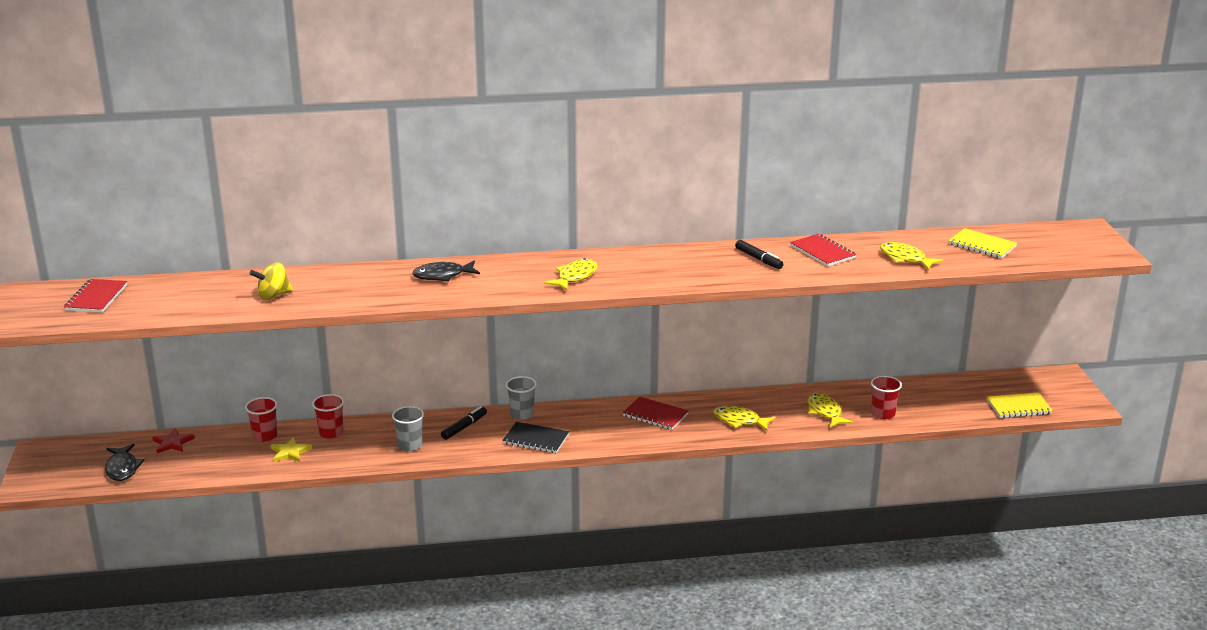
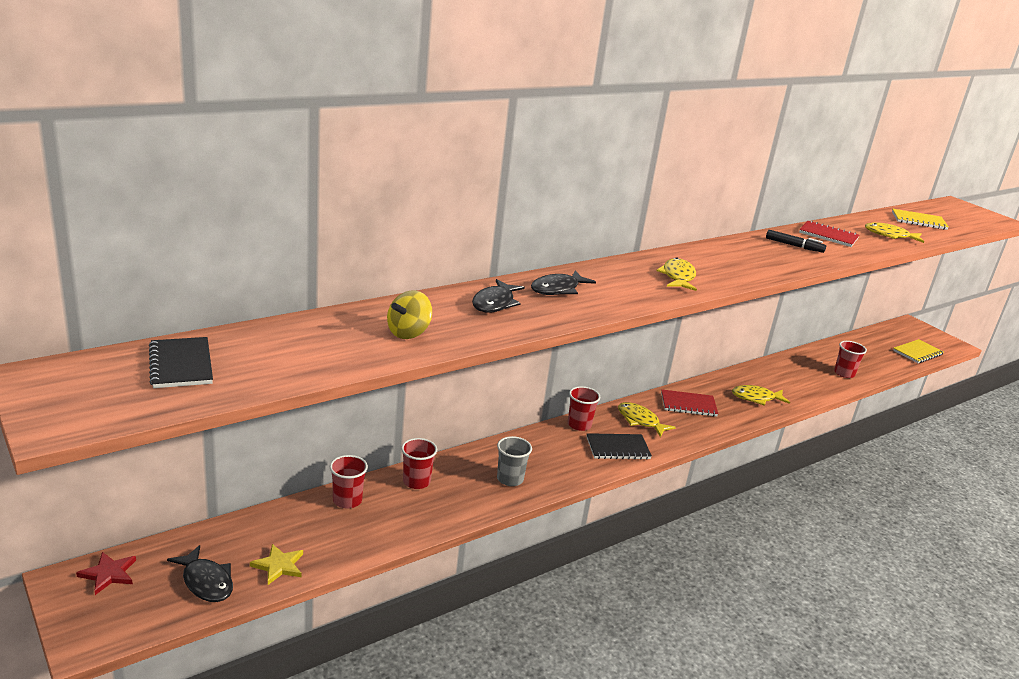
camera: 30 degrees left, 0 degrees up
red notebook [64,279,127,313] -> black notebook [149,337,213,388]
red star [152,428,195,453] -> red star moved to [76,552,136,595]
yellow star [270,437,312,462] -> yellow star moved to [250,544,303,585]
black marker [441,406,487,440] -> none
grey cup [506,376,537,420] -> red cup [568,386,600,431]
yellow fish [807,393,853,428] -> yellow fish moved to [618,402,676,437]
none -> black fish [472,279,525,313]

